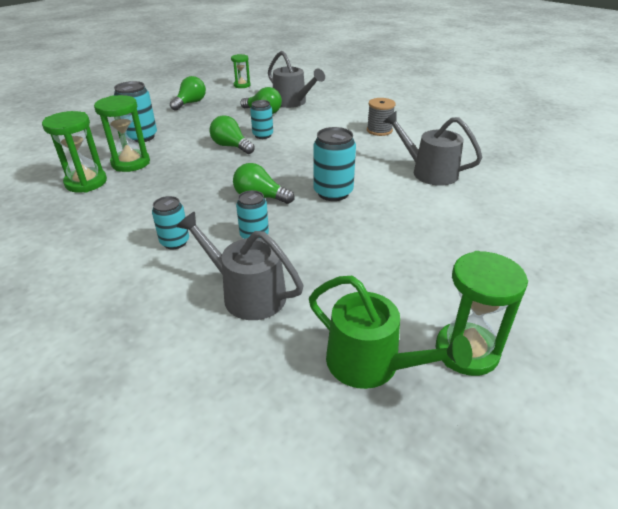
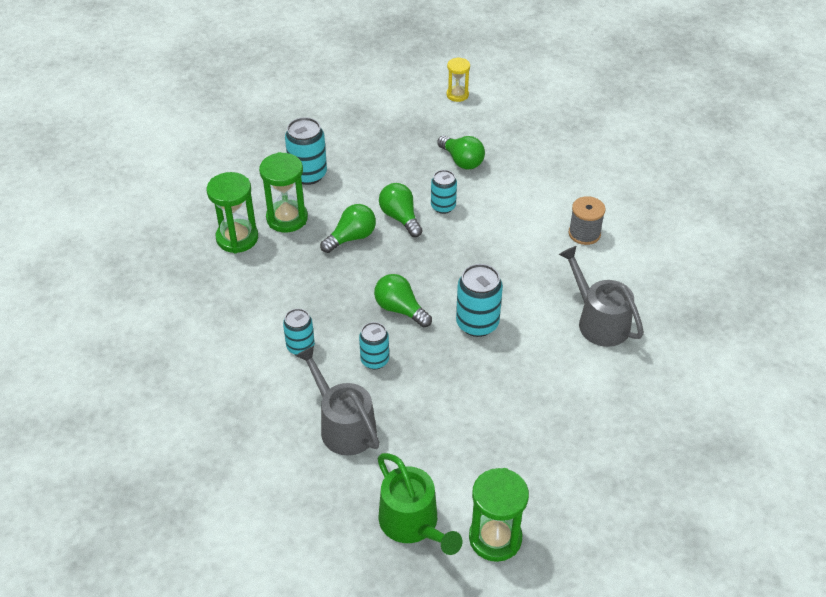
camera: 20 degrees right, 10 degrees up
green light bulb [170,76,206,111] -> green light bulb moved to [320,204,376,253]
green hourglass [231,54,251,88] -> yellow hourglass [446,57,470,102]
grey watering can [268,51,325,108] -> none

